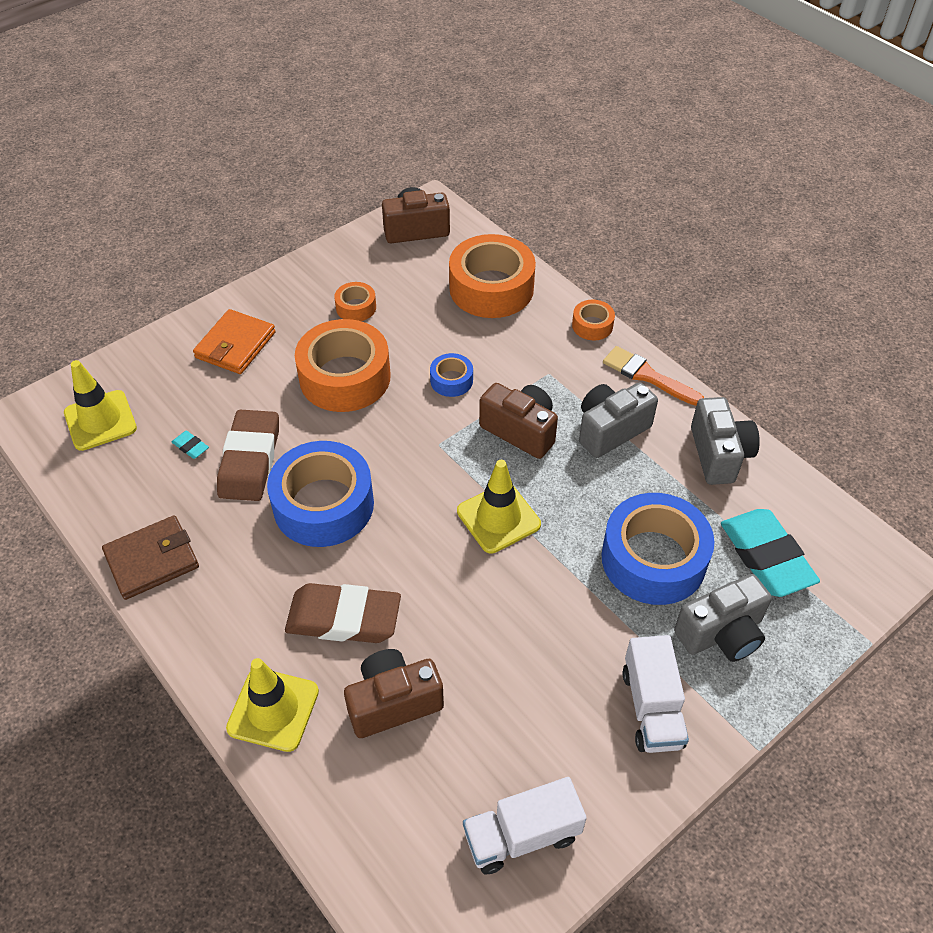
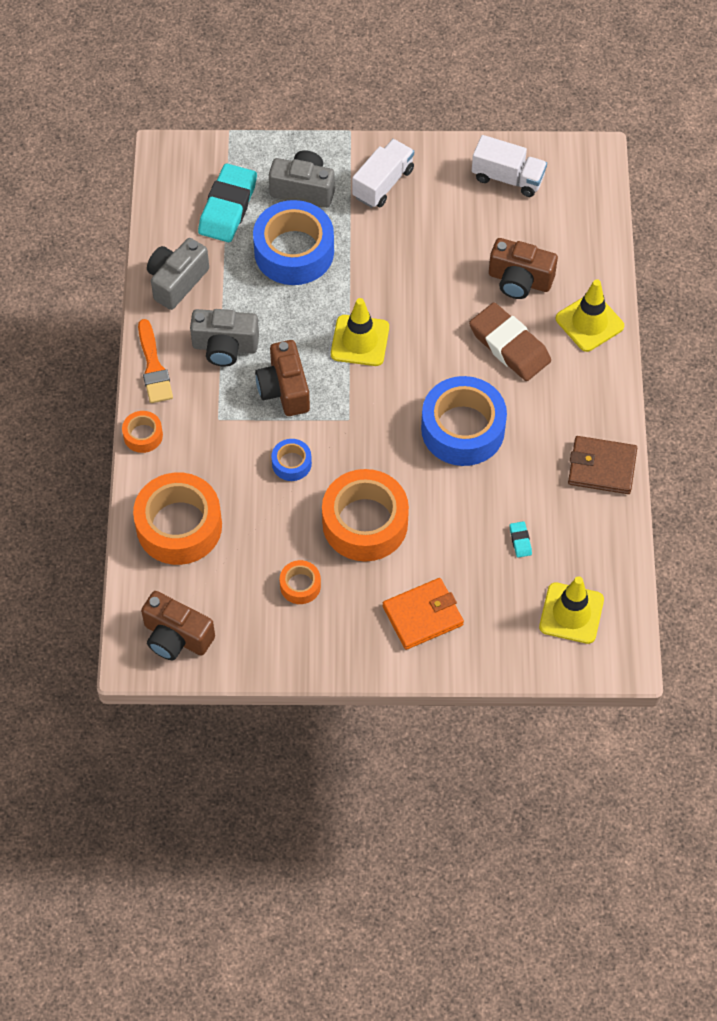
camera: 140 degrees left, 10 degrees up
brown eraser [217,410,279,501] -> none

